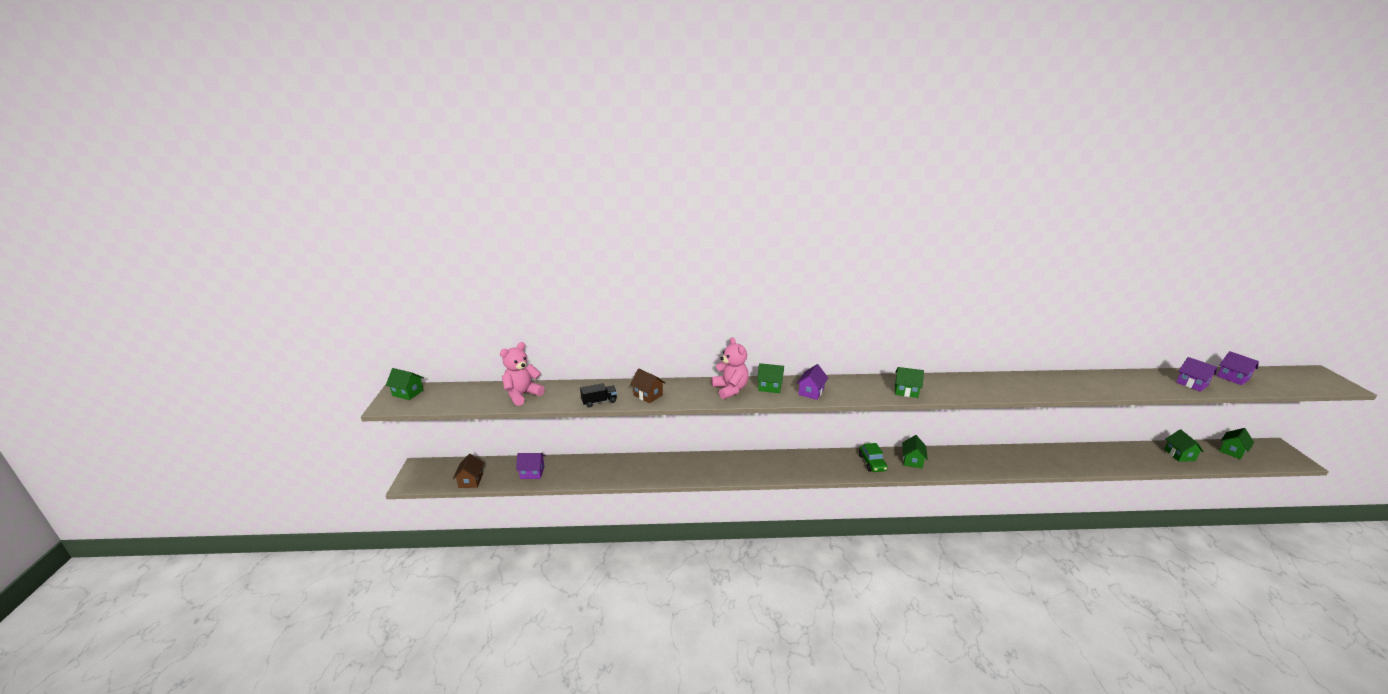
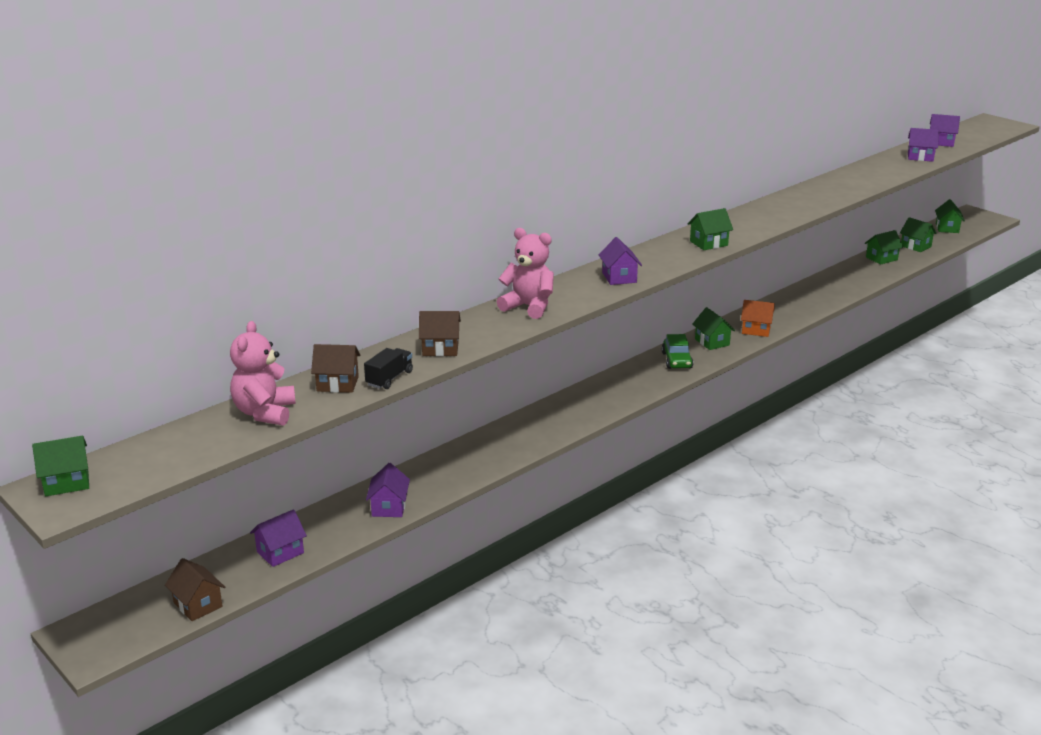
camera: 40 degrees left, 0 degrees up
green house [757,363,784,393] -> green house moved to [865,230,903,265]
green car [859,443,888,472] -> green car turned 45 degrees clockwise [662,334,693,369]
none -> brown house [311,344,360,393]
none -> purple house [366,463,410,517]
none -> orange house [741,300,775,337]

